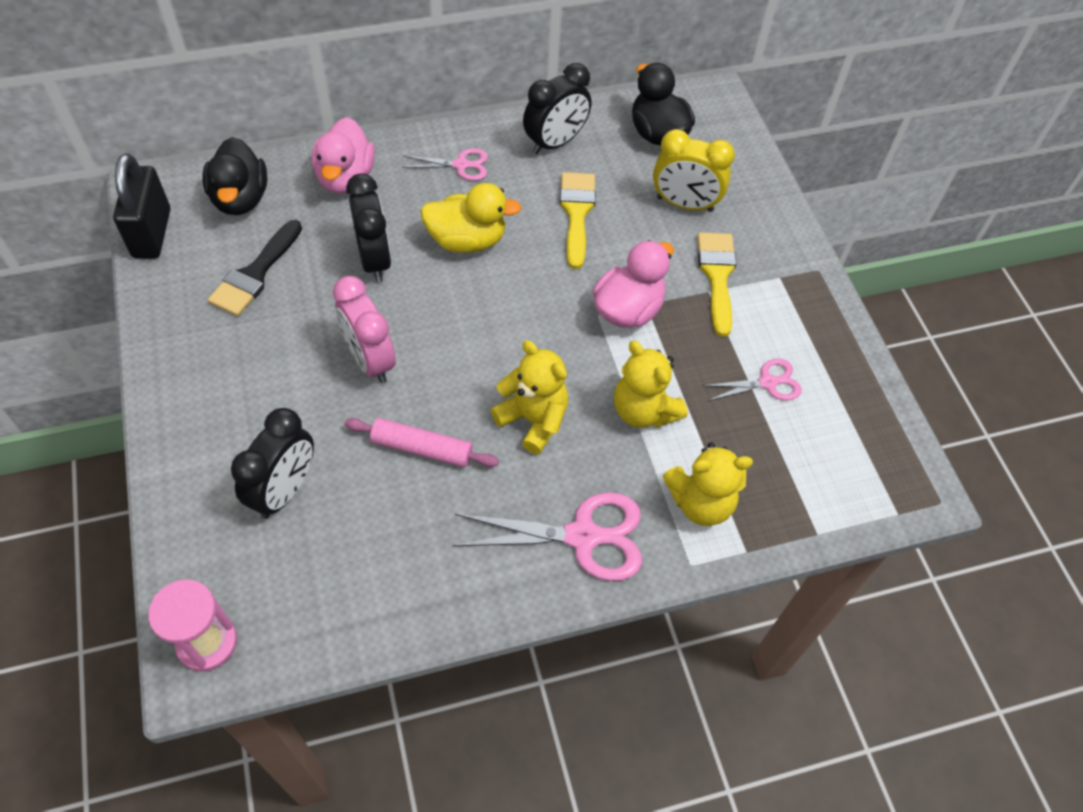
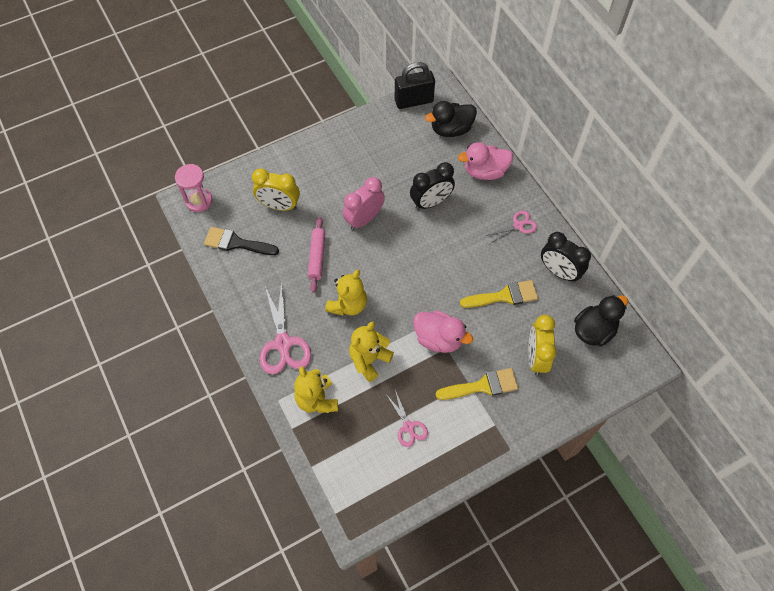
camera: 80 degrees right, 5 degrees up
black brush [208,220,302,316] -> black brush moved to [204,227,279,255]
black clock [231,408,314,519] -> yellow clock [252,168,300,211]
pink scissors [402,148,488,181] -> pink scissors turned 105 degrees counterclockwise [486,211,537,243]
yellow duck [420,183,522,253] -> none

